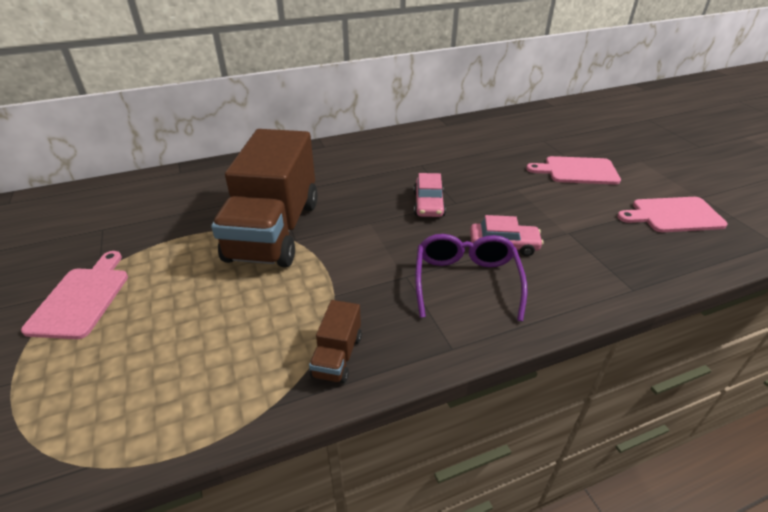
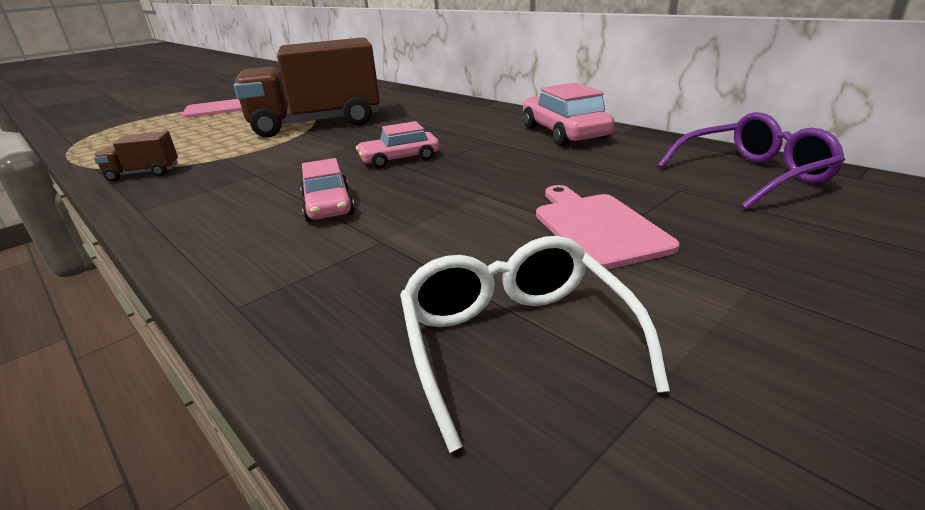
camera: 70 degrees right, 10 degrees down
purple glasses [415,234,527,321] -> purple glasses moved to [658,112,845,210]
pink cutting board [617,197,728,232] -> white glasses [400,236,670,453]
none -> pink car [523,82,614,146]

